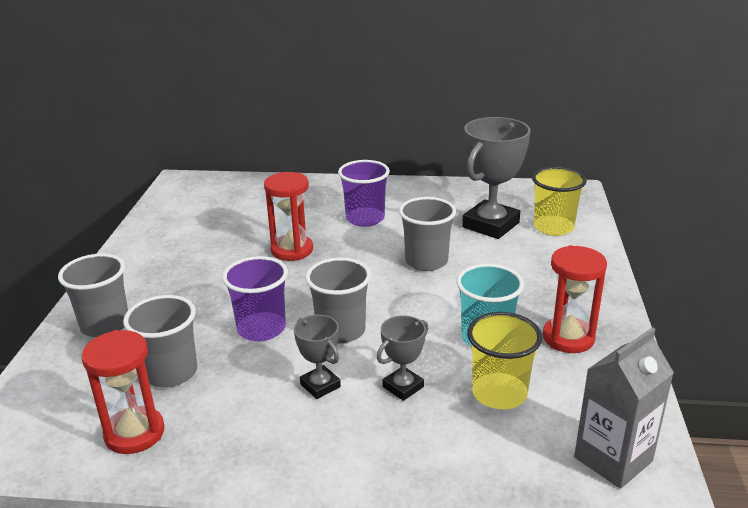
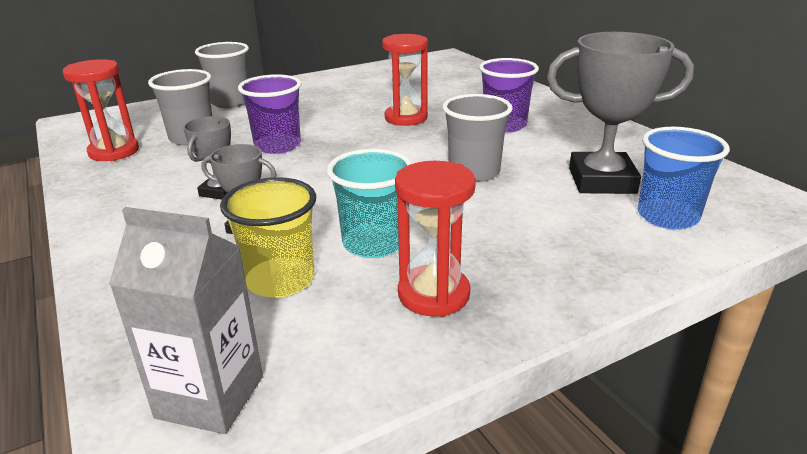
camera: 55 degrees right, 0 degrees up
grey cup [305,257,371,343] -> none
yellow cup [532,167,587,236] -> blue cup [638,127,730,229]

